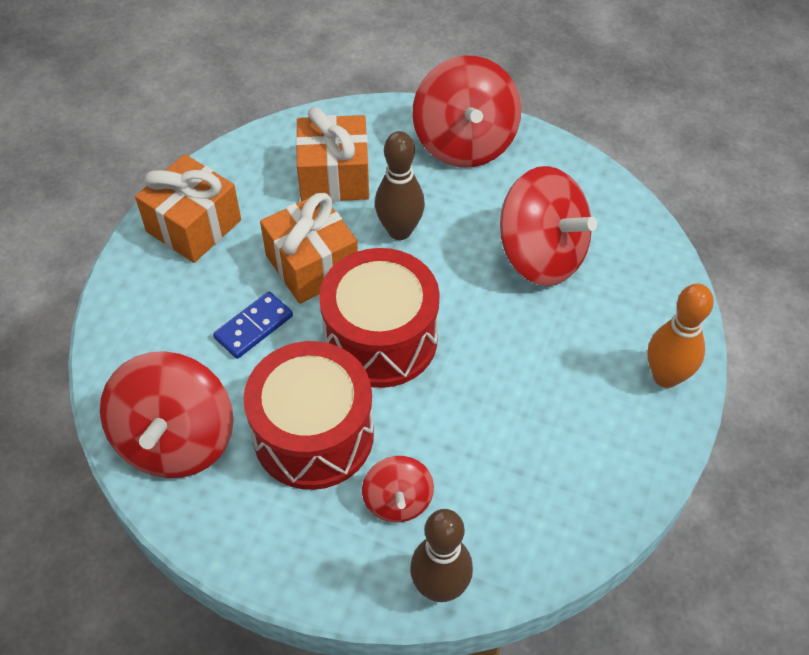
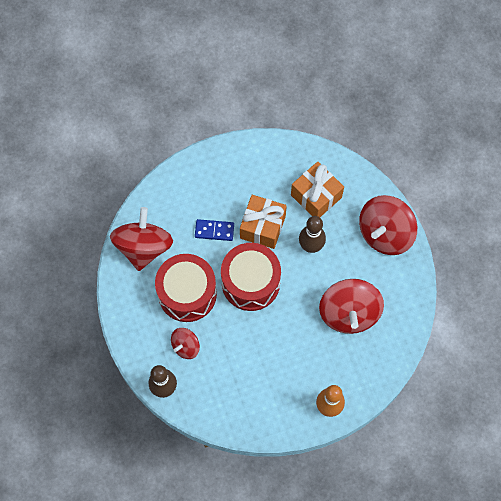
camera: 50 degrees right, 15 degrees up
red spinning top [100,351,234,478] -> red spinning top turned 135 degrees clockwise [110,207,173,271]
orange gift [135,154,241,263] -> none

